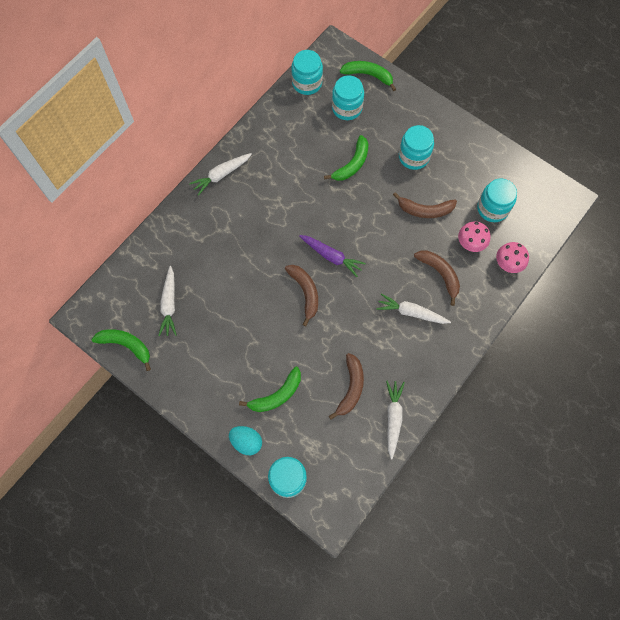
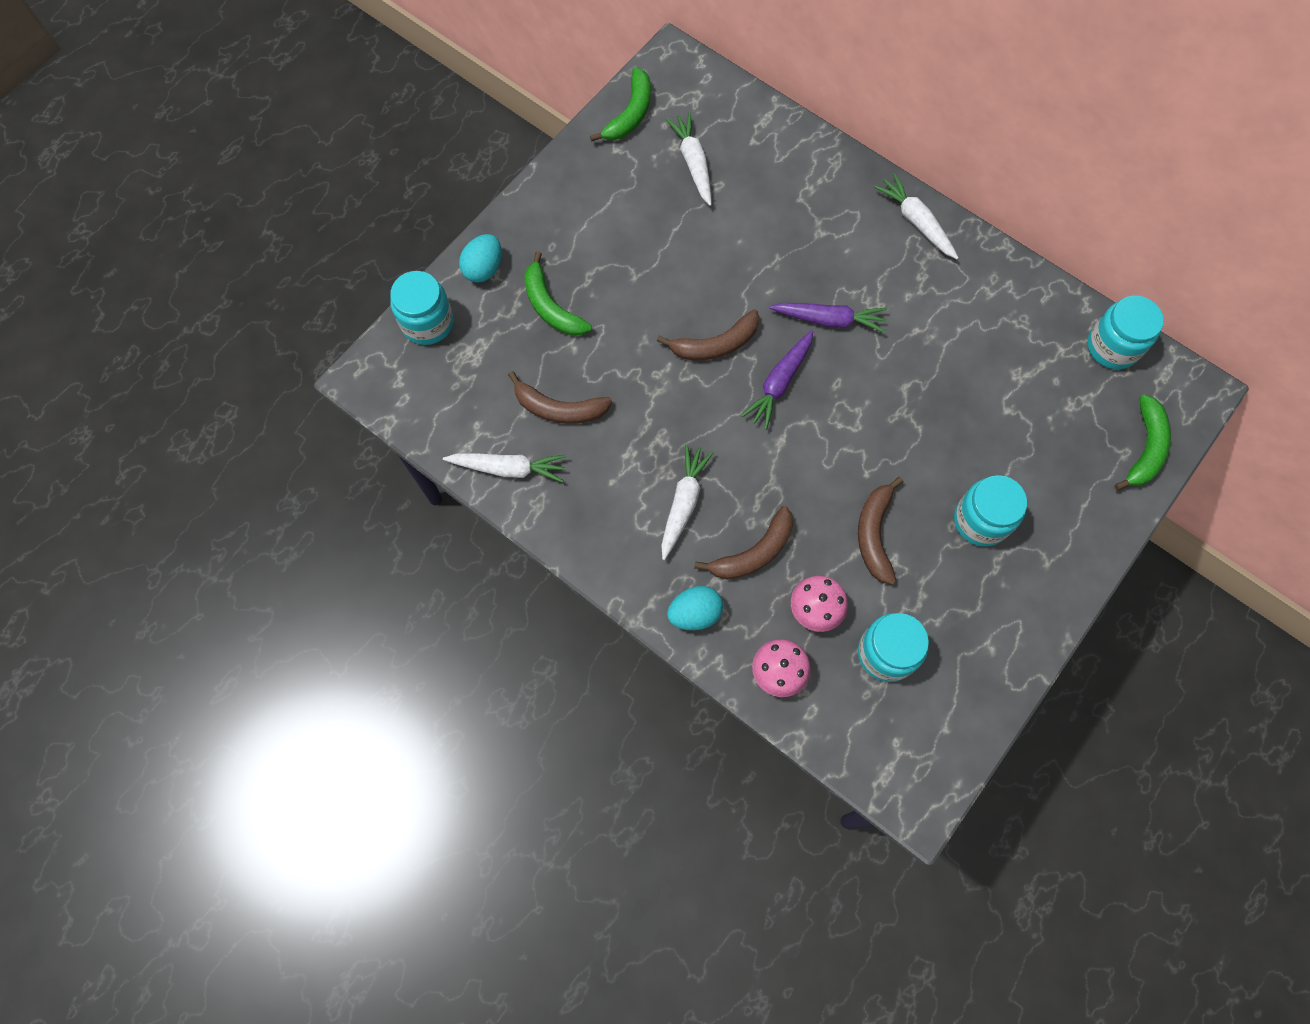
camera: 90 degrees right, 0 degrees up
white carrot [158,266,177,336] -> white carrot turned 75 degrees clockwise [665,112,712,206]
green banana [324,135,368,181] -> none
turquoise jar [332,76,364,120] -> none
none -> turquoise egg [667,586,723,630]
none -> purple carrot [769,303,887,333]

